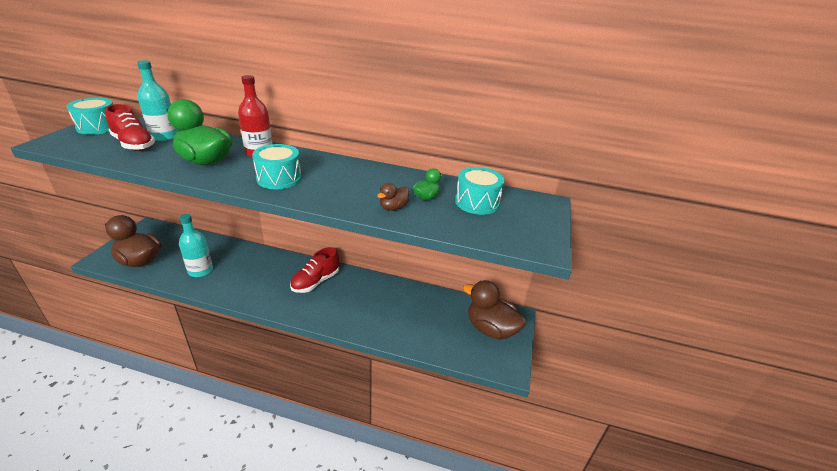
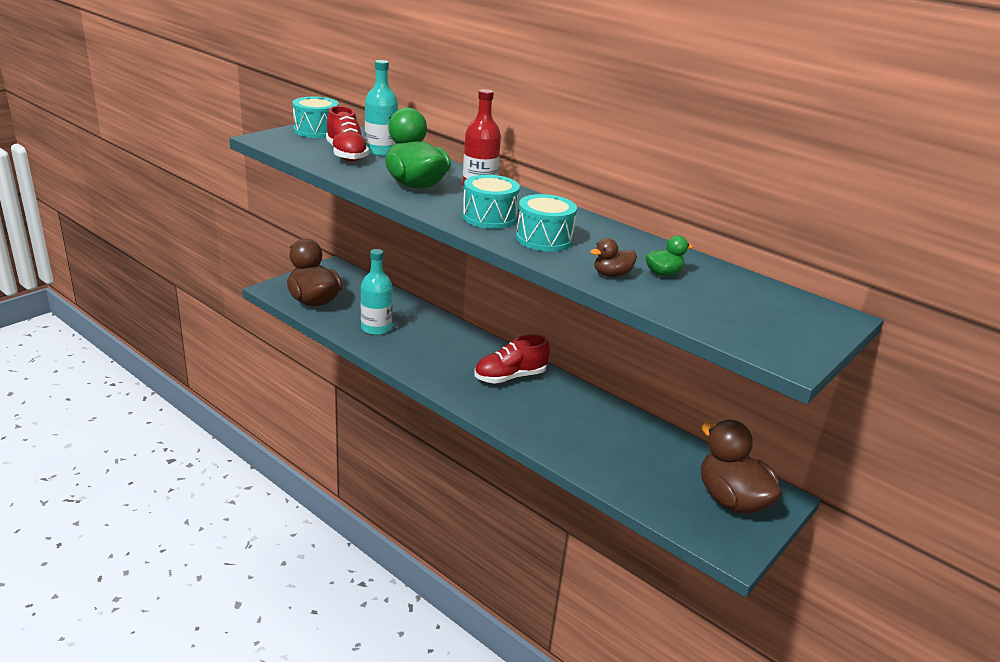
camera: 25 degrees right, 5 degrees down
turquoise drum [455,167,505,215] -> turquoise drum moved to [516,194,577,251]

